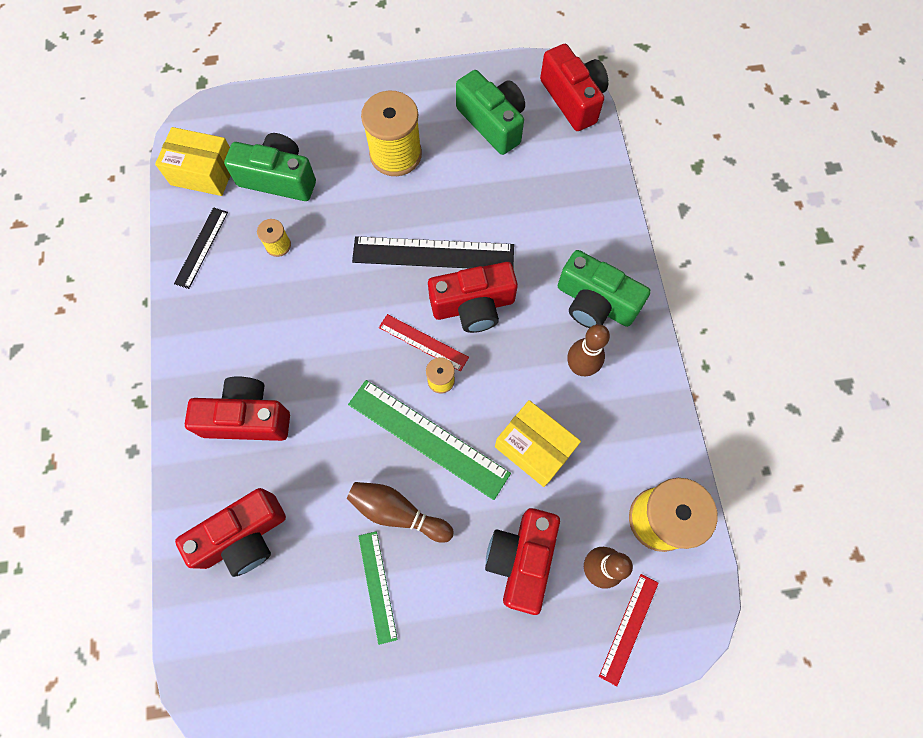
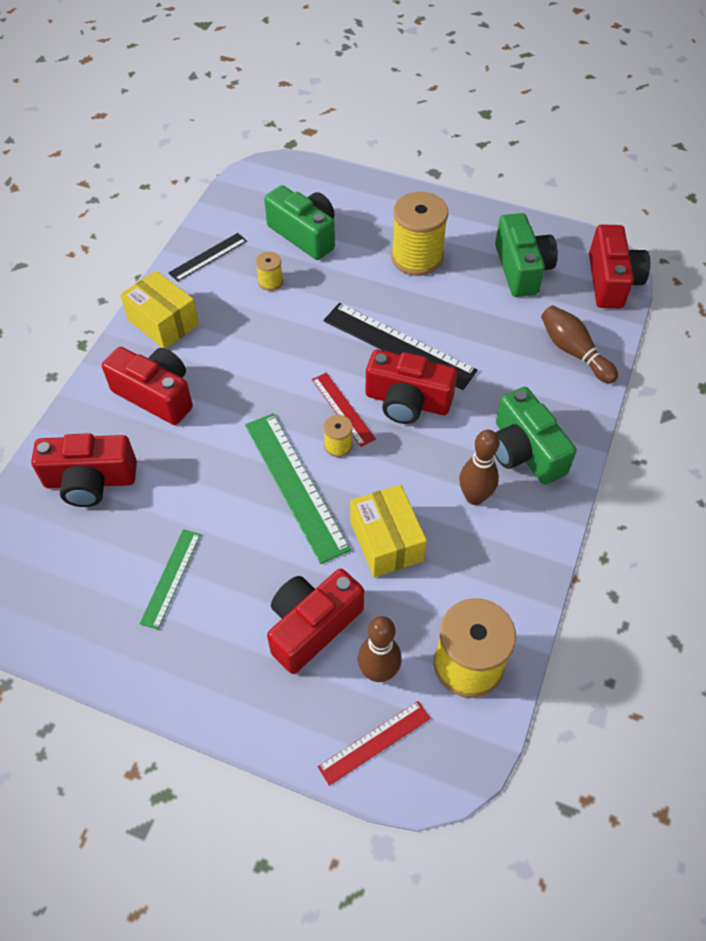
camera: 30 degrees right, 15 degrees down
yellow box [155,127,231,196] -> yellow box moved to [120,270,199,348]
brown bowling pin [347,482,454,543] -> brown bowling pin moved to [541,305,618,384]

